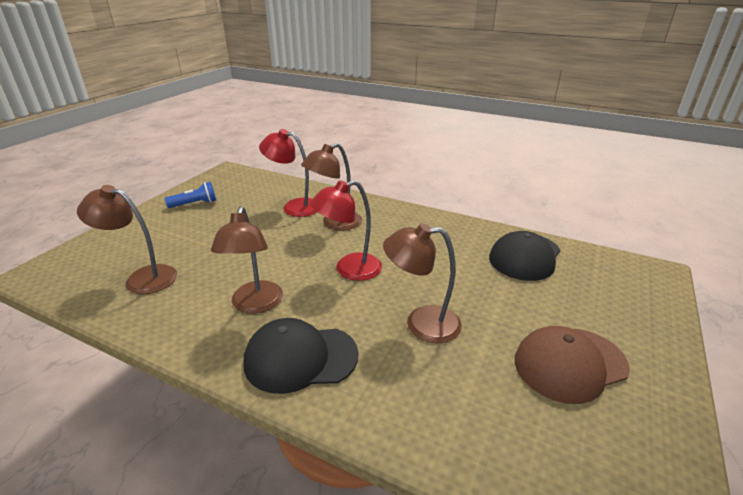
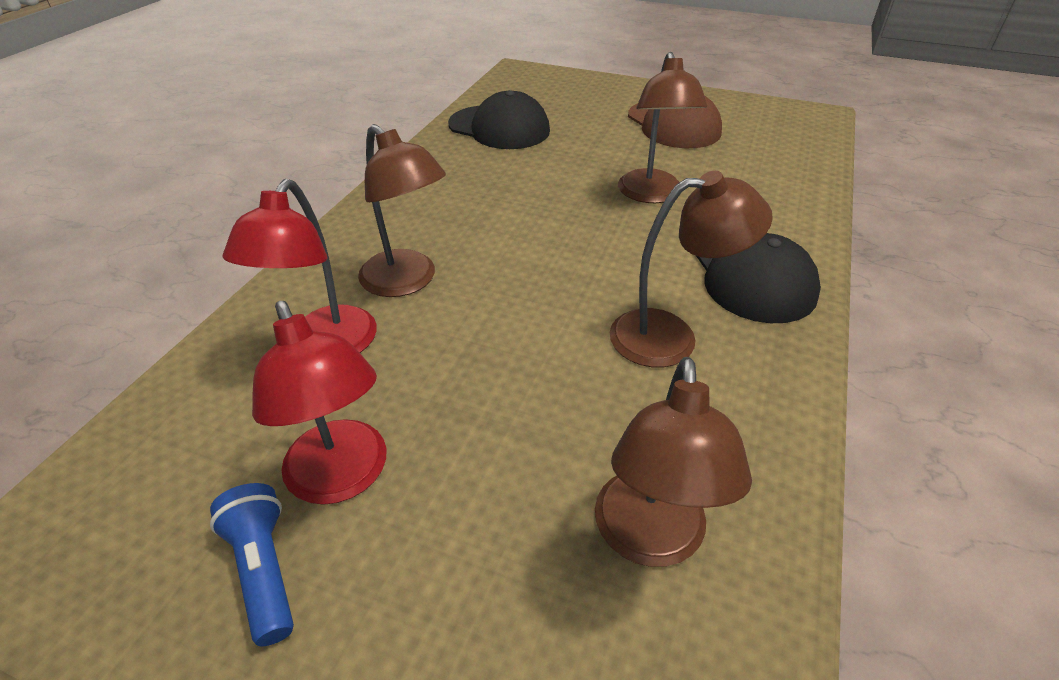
camera: 95 degrees left, 10 degrees up
red lamp [310,180,382,281] -> red lamp moved to [252,301,387,505]

